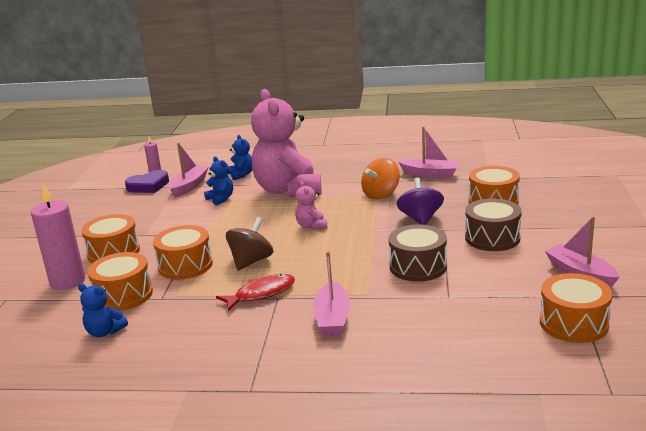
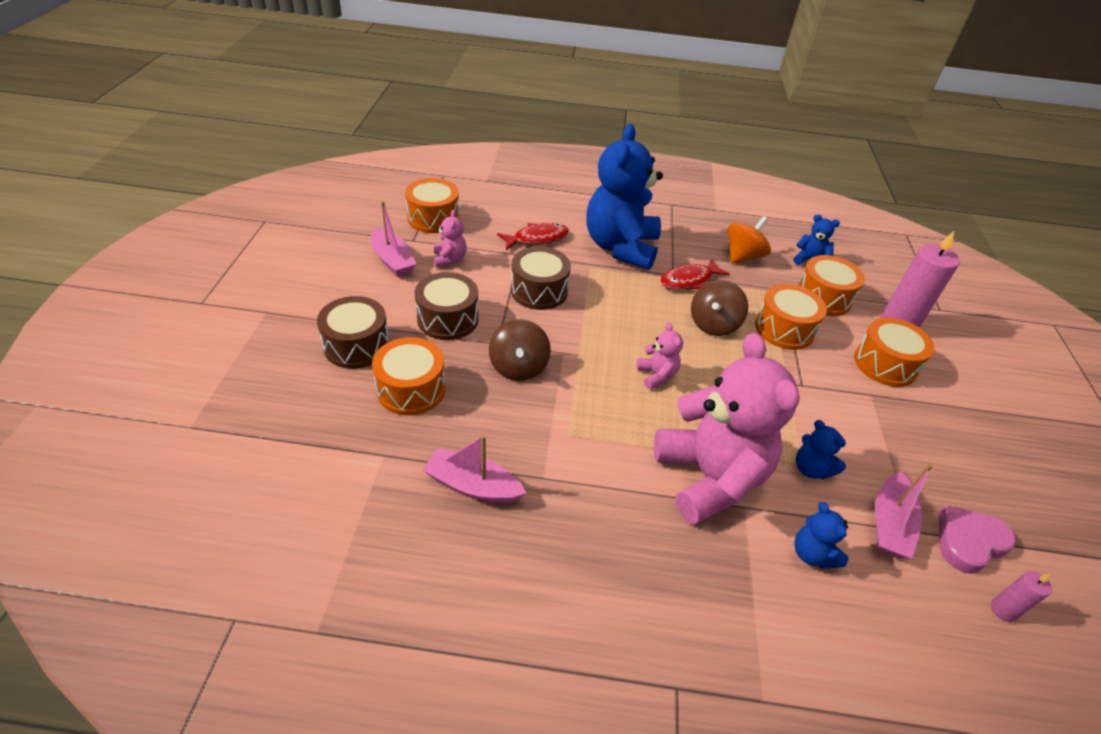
camera: 175 degrees right, 20 degrees up
purple heart [125,170,169,193] -> pink heart [939,505,1016,574]
pink boat [313,251,350,336] -> blue teddy bear [586,124,663,270]
orange spinning top [361,158,400,200] -> orange spinning top moved to [727,216,771,264]
purple spinning top [396,177,444,225] -> brown spinning top [489,319,551,381]
none -> brown drum [317,296,390,369]
none -> pink teddy bear [433,210,467,267]
none -> red fish [497,223,569,250]

